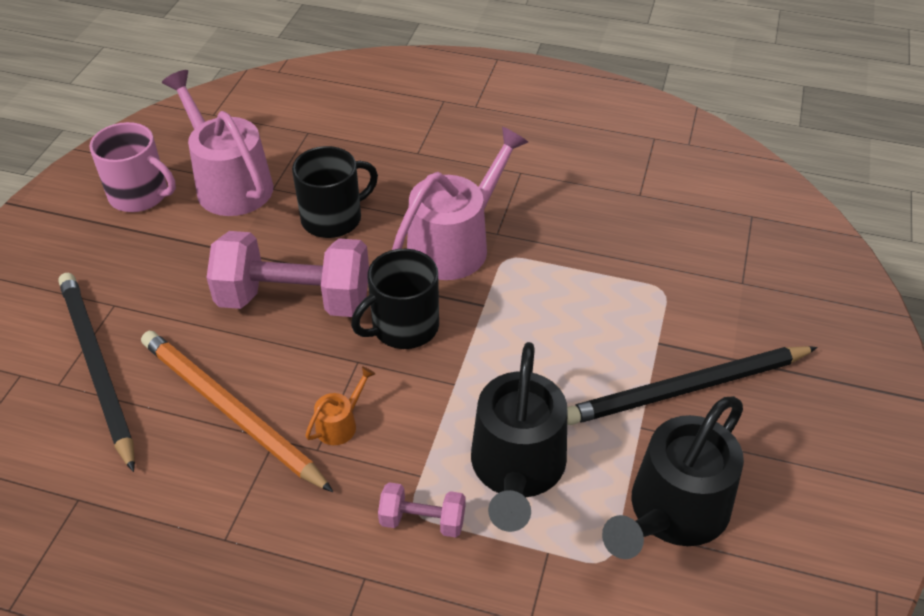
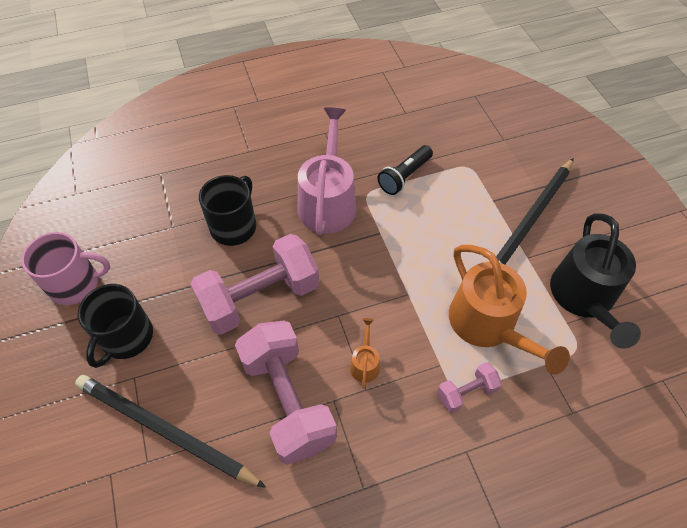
camera: 35 degrees left, 10 degrees up
orange pencil [141,331,333,492] -> pink dumbbell [235,320,337,465]
pink watering can [162,70,274,216] -> none
black mug [351,249,439,349] -> black mug moved to [78,284,153,368]
black watering can [471,342,567,532] -> orange watering can [449,245,570,375]
none -> black flashlight [378,145,433,195]

